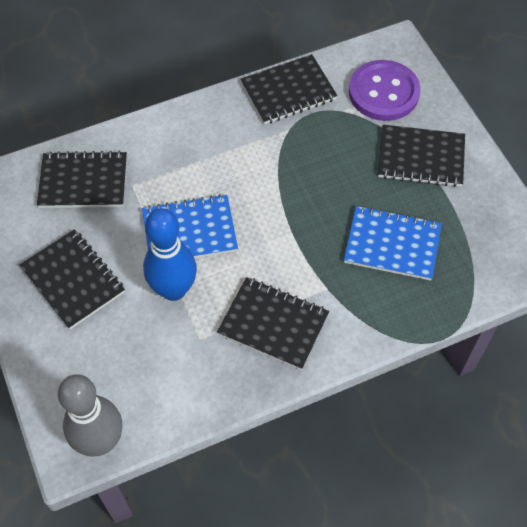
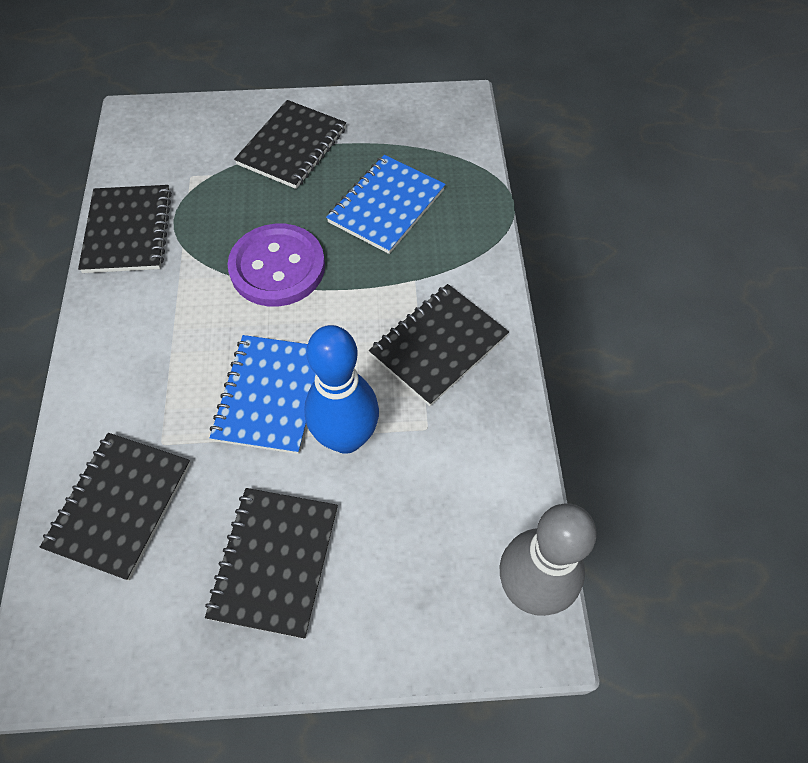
camera: 70 degrees left, 0 degrees up
black notebook [20,229,125,330] -> black notebook turned 60 degrees counterclockwise [205,488,338,639]
purple button [349,60,420,121] -> purple button moved to [228,224,325,307]

